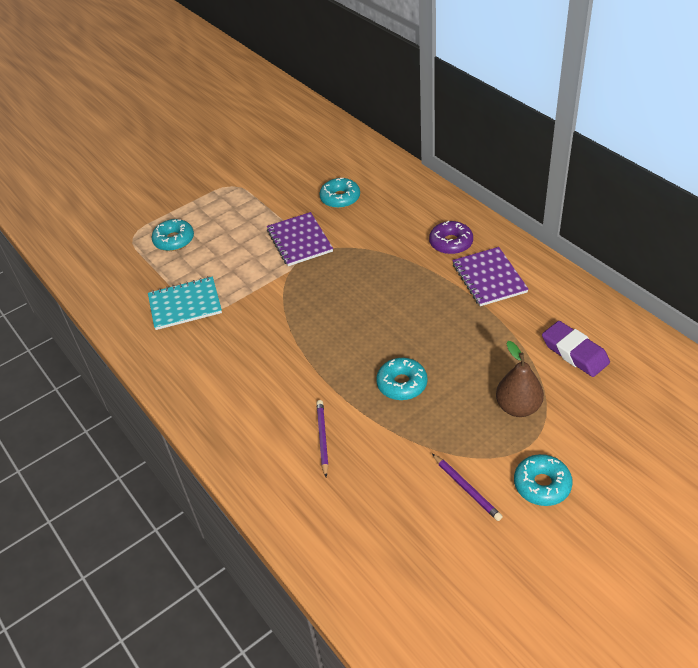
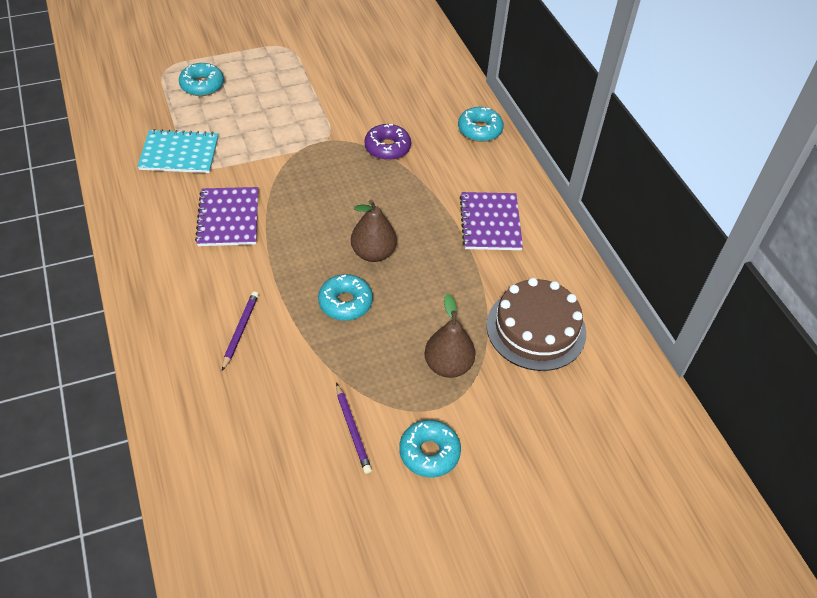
camera: 10 degrees right, 5 degrees up
purple notebook [267,212,333,266] -> purple notebook moved to [195,187,258,246]
turquoise donut [319,178,360,208] -> turquoise donut moved to [458,107,504,142]
purple donut [429,221,473,255] -> purple donut moved to [365,124,411,160]
purple eraser [542,321,610,377] -> brown cake [486,278,586,371]
none -> brown pear [351,200,397,262]

